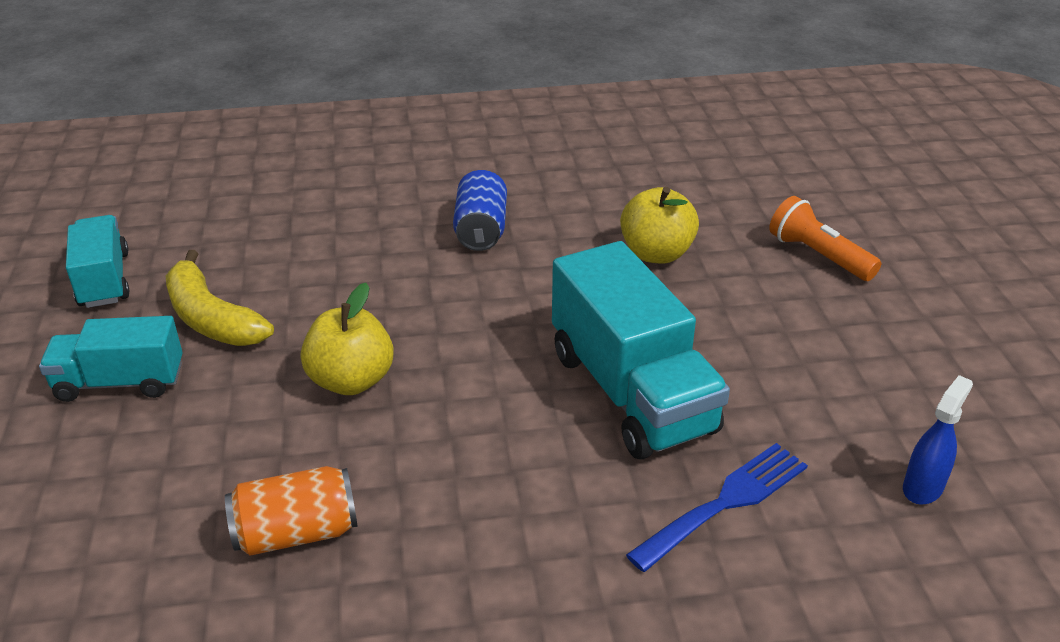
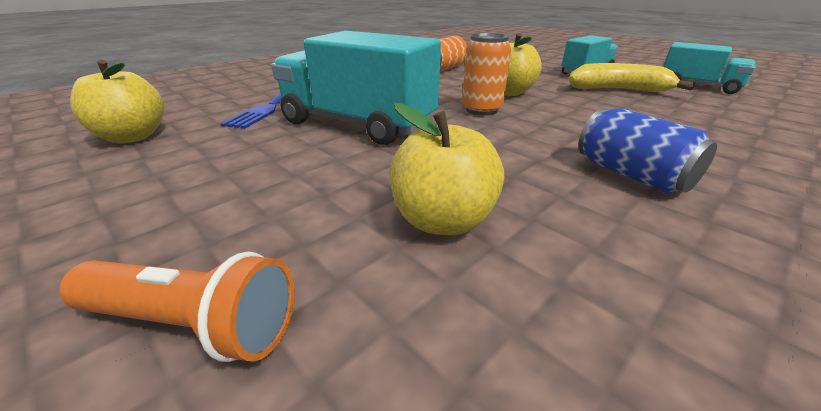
camera: 145 degrees right, 5 degrees down
blue spray bottle [903,375,973,505] -> yellow apple [70,60,164,143]
none -> orange can [462,33,511,116]

